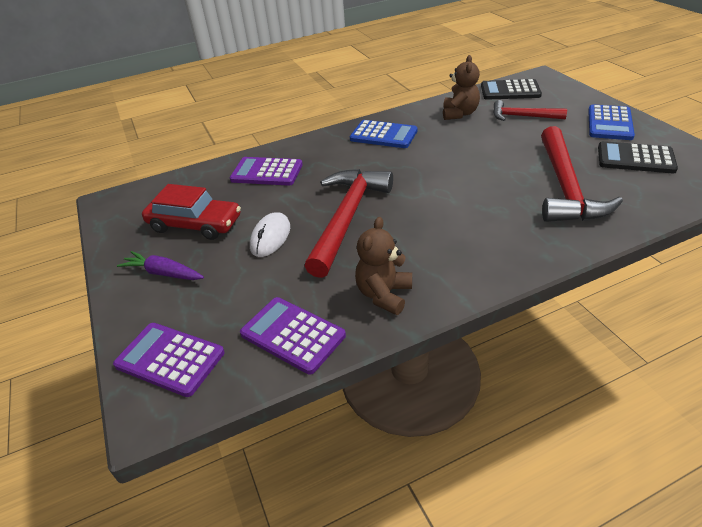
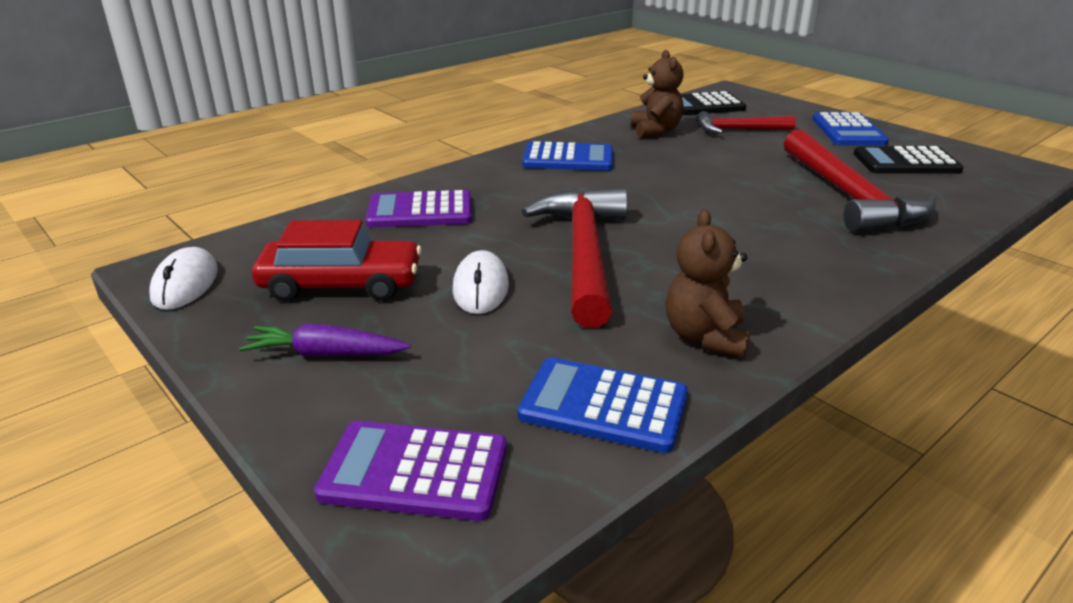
camera: 20 degrees left, 10 degrees down
purple calculator [240,297,346,374] -> blue calculator [518,357,688,453]
none -> white mouse [149,247,218,310]

